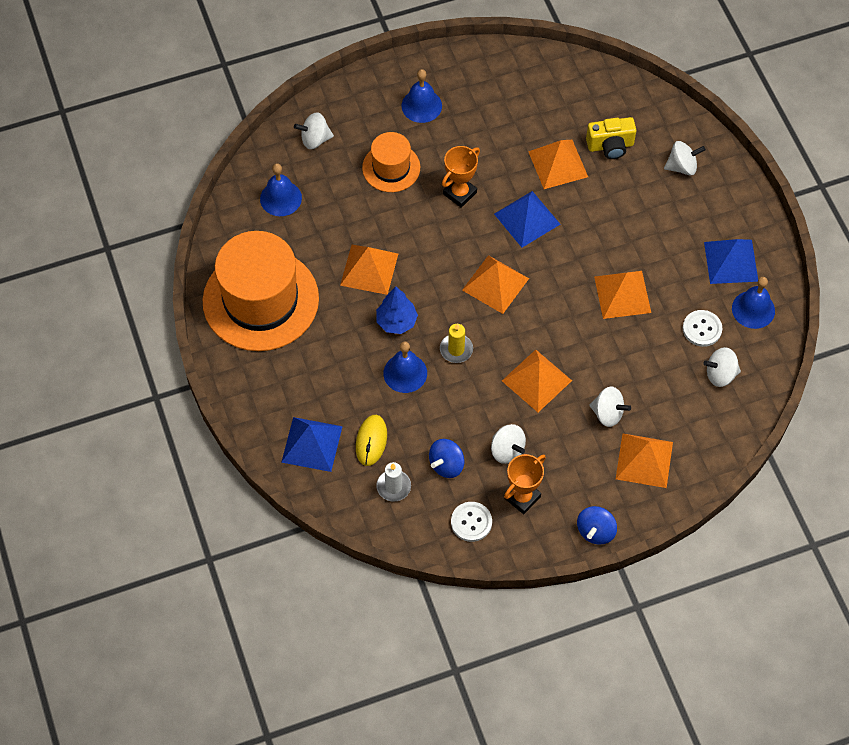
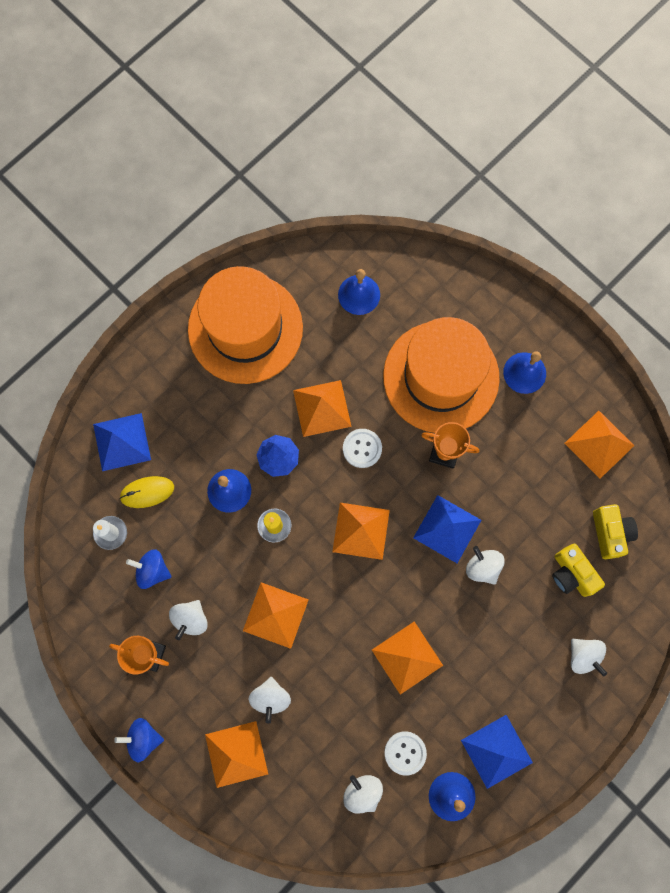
camera: 65 degrees right, 15 degrees up
white spinning top [294,112,334,149] -> white spinning top moved to [466,546,505,585]
orange hat [362,132,420,192] -> orange hat [383,317,500,433], size x1.92
white button [451,502,492,542] -> white button moved to [343,429,382,468]
orange pyramid [528,140,588,189] -> orange pyramid moved to [565,411,634,479]
none -> yellow camera [593,504,638,559]

